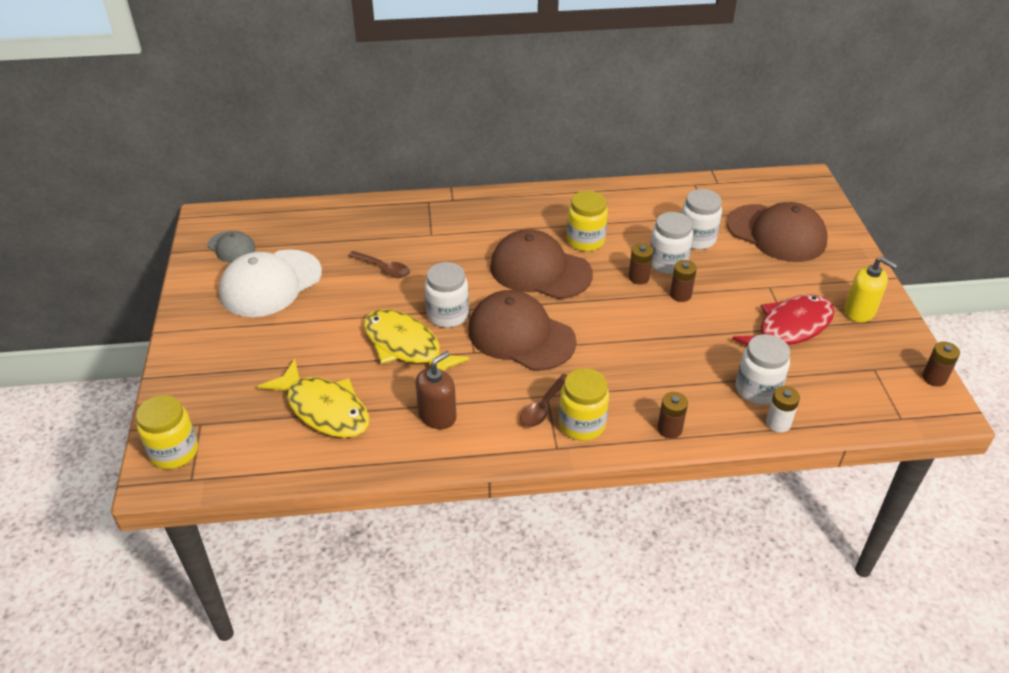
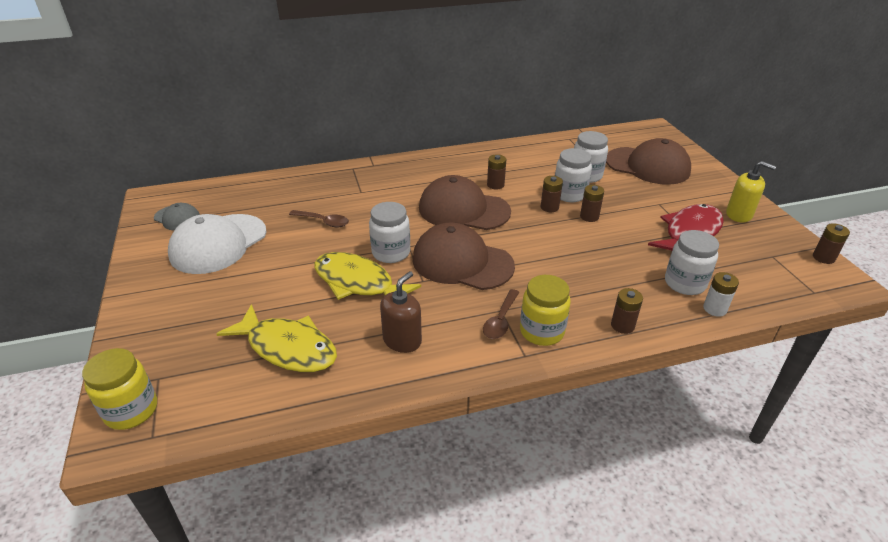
camera: 10 degrees left, 5 degrees down
yellow jar [567,191,608,252] -> brown battery [487,154,506,189]

